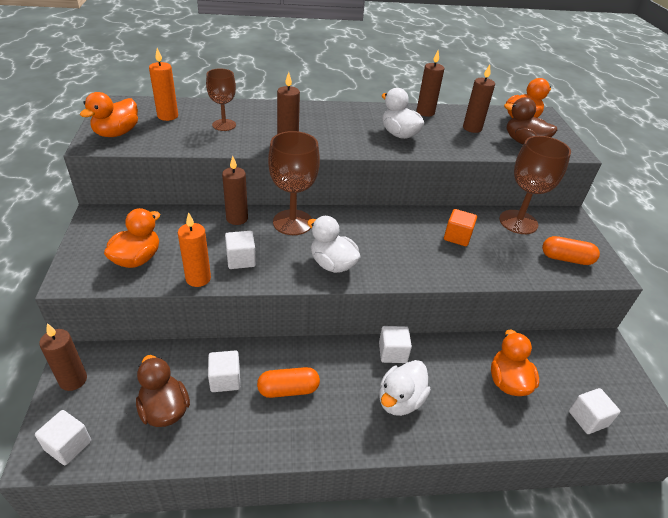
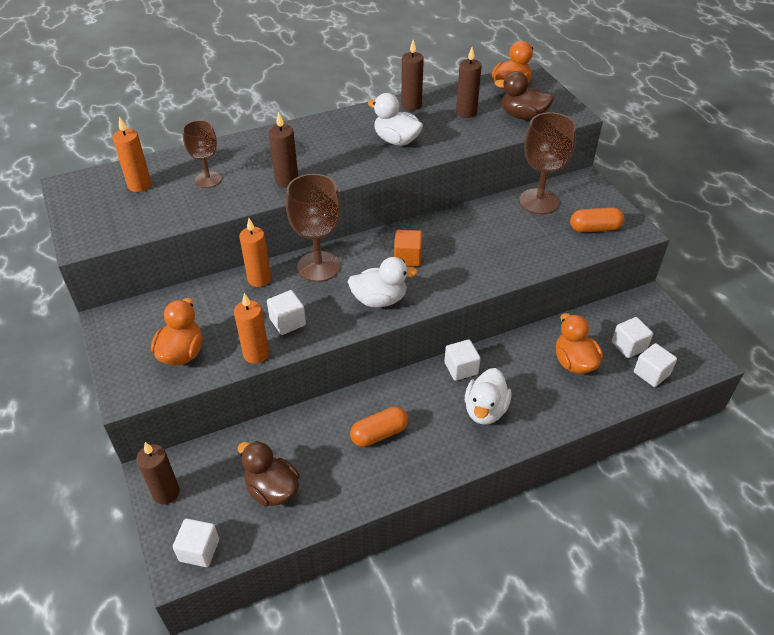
camera: 15 degrees left, 5 degrees up
orange duck [80,92,138,137] -> none
white cube [208,350,240,392] -> white cube moved to [612,317,653,358]
brown candle [222,156,248,225] -> orange candle [239,218,271,287]
white duck [307,216,361,273] -> white duck turned 150 degrees clockwise [348,257,418,307]
orange cube [444,209,477,246] -> orange cube moved to [394,230,422,266]

